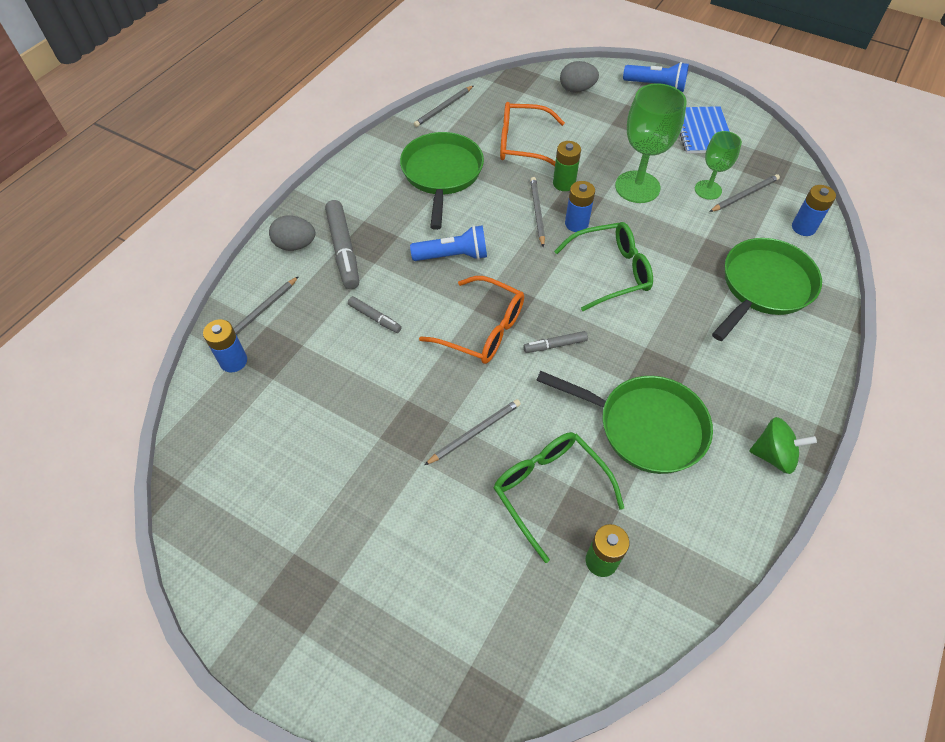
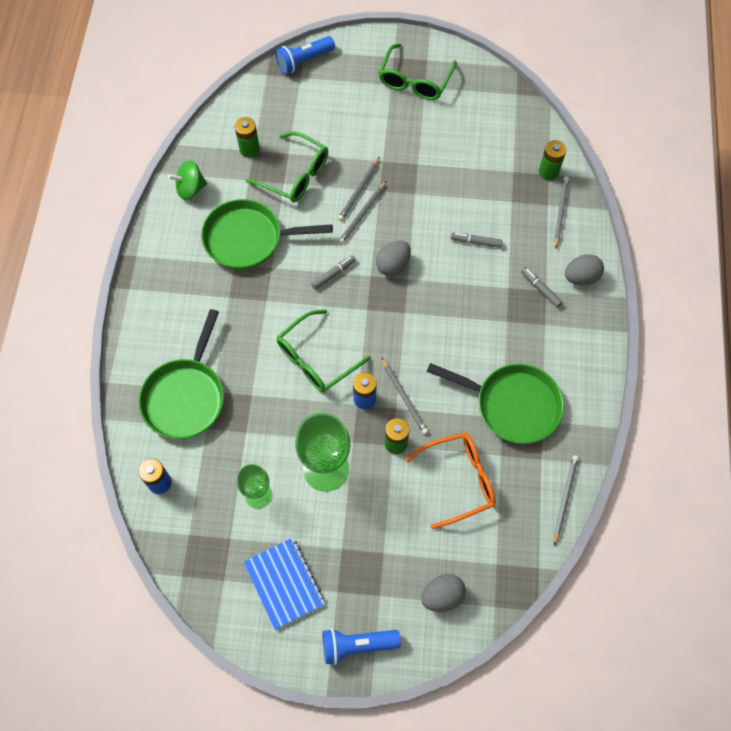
camera: 155 degrees right, 10 degrees up
blue battery [203,319,247,372] -> green battery [539,140,567,180]
grey marker [325,200,359,289] -> grey marker [521,267,562,307], size x0.54
green pan [400,132,484,230] -> green pan turned 45 degrees counterclockwise [427,363,564,444]
blue flashlight [410,225,487,261] -> blue flashlight moved to [275,36,335,74]
orange glasses [419,276,524,364] -> grey egg [376,240,411,276]
grey pencil [709,174,780,212] -> grey pencil moved to [339,181,386,244]
green spinning top [749,417,817,474] -> green spinning top moved to [168,160,207,200]
none -> green glasses [379,43,457,100]

